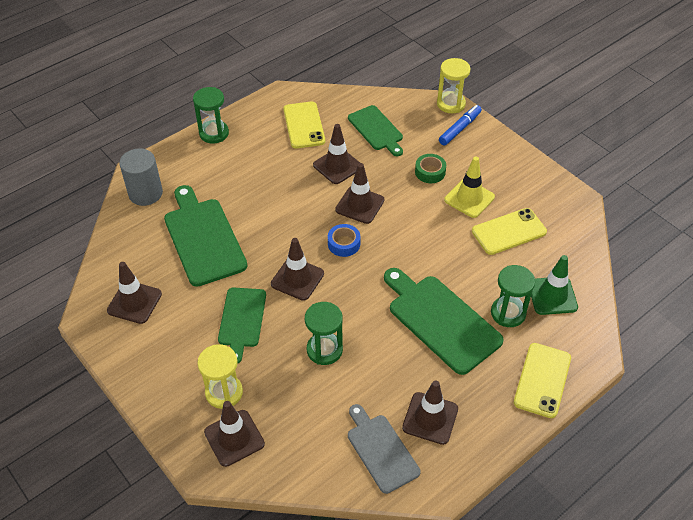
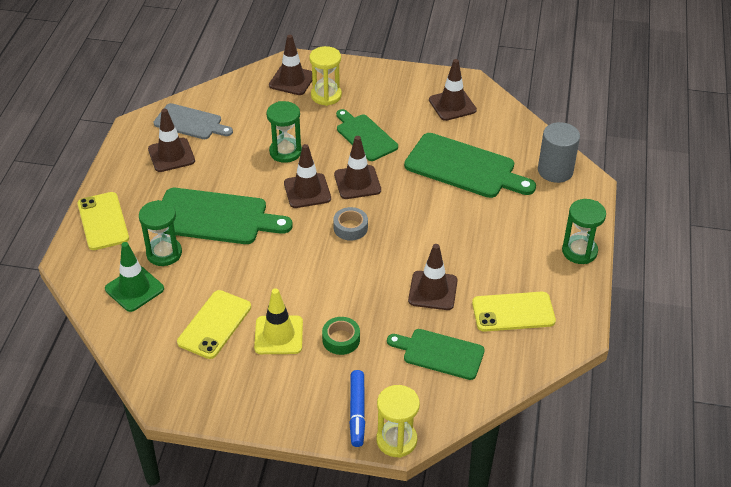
camera: 140 degrees right, 5 degrees down
yellow phone [283,102,325,149] -> yellow phone turned 45 degrees counterclockwise [472,292,556,332]
blue tape [328,224,361,257] -> grey tape [333,207,368,241]
brown traffic cone [335,163,384,224] -> brown traffic cone moved to [284,144,331,208]

